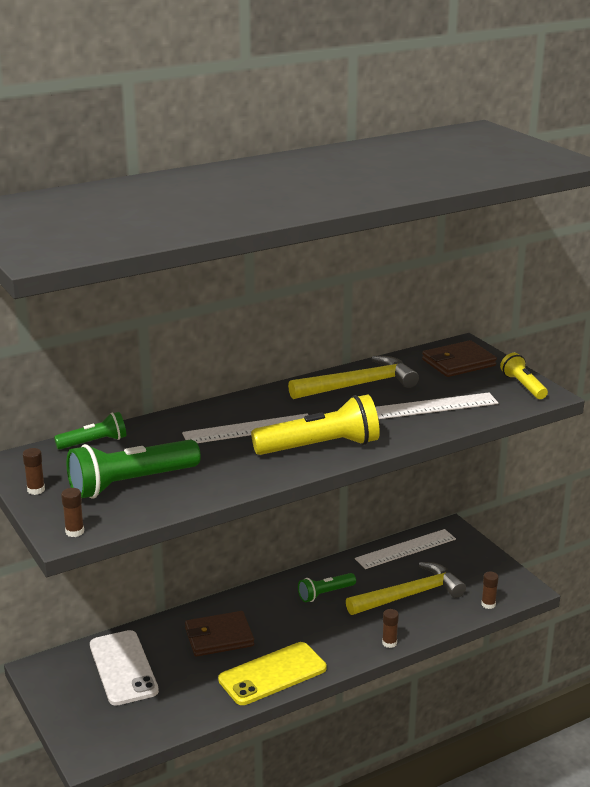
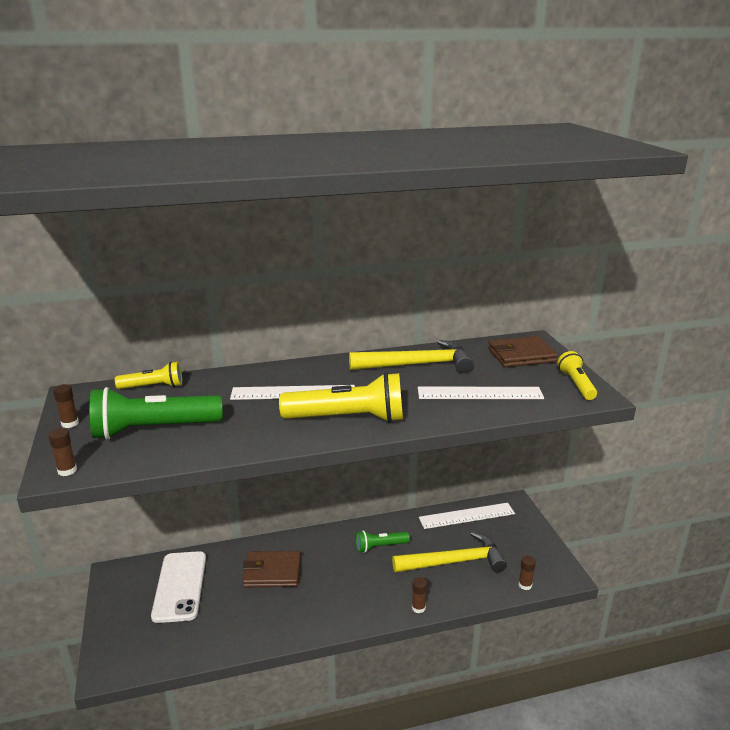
camera: 15 degrees right, 0 degrees up
green flashlight [54,412,126,450] -> yellow flashlight [115,362,182,389]
yellow phone [218,642,327,705] -> none

